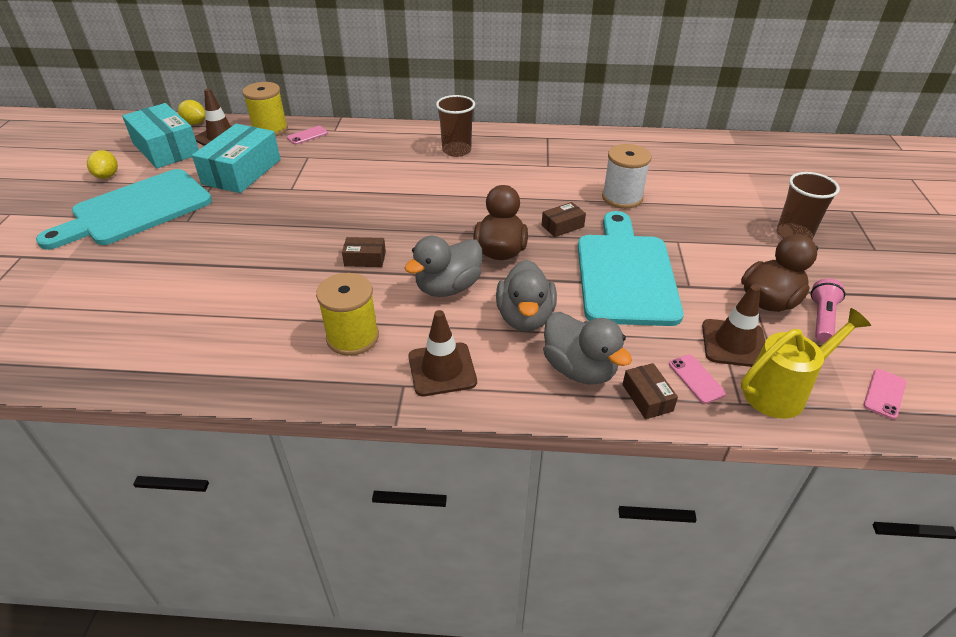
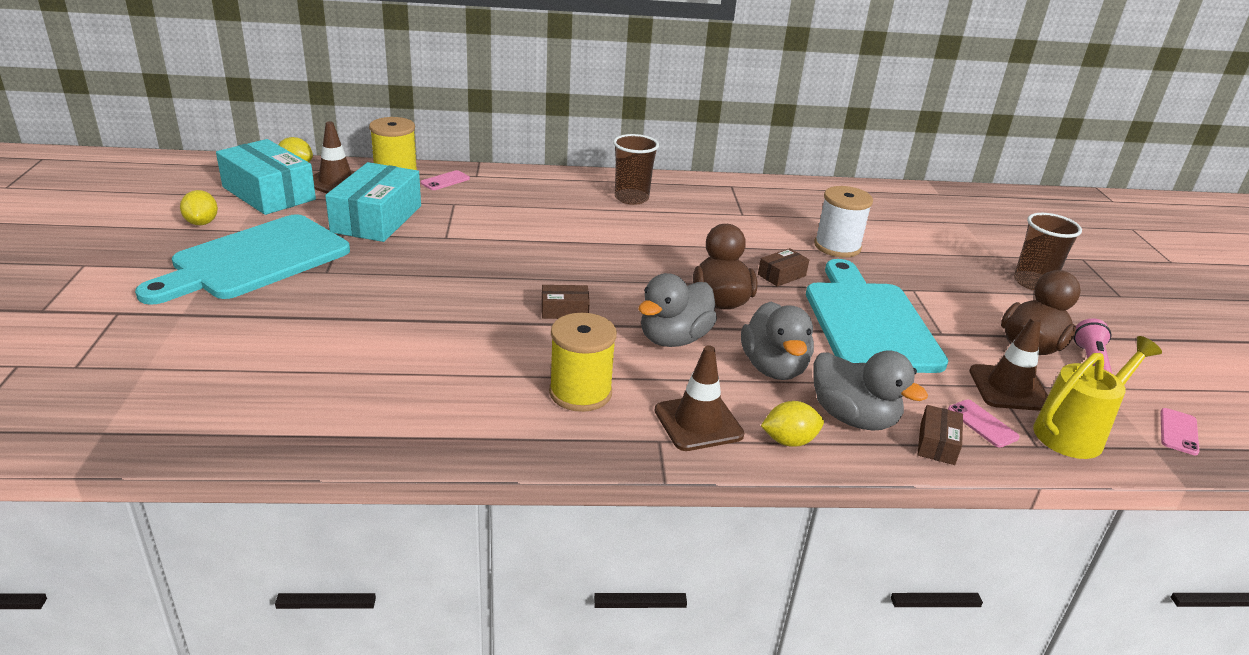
camera: 10 degrees left, 10 degrees down
brown box [622,363,678,419] -> brown box turned 45 degrees clockwise [918,405,963,465]
none -> yellow lemon [761,401,824,447]

